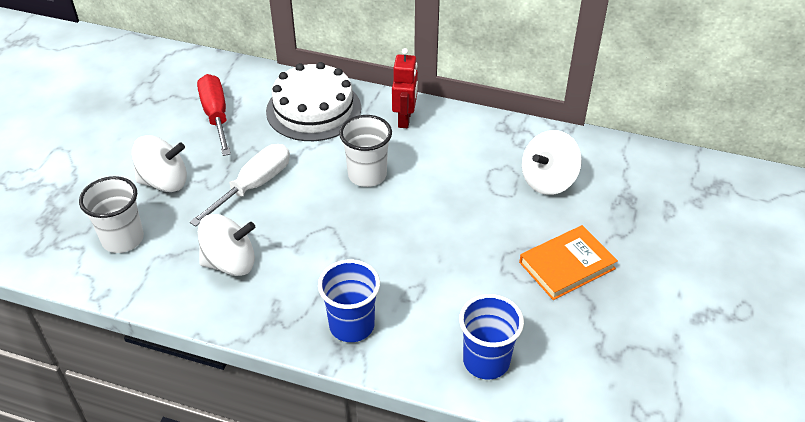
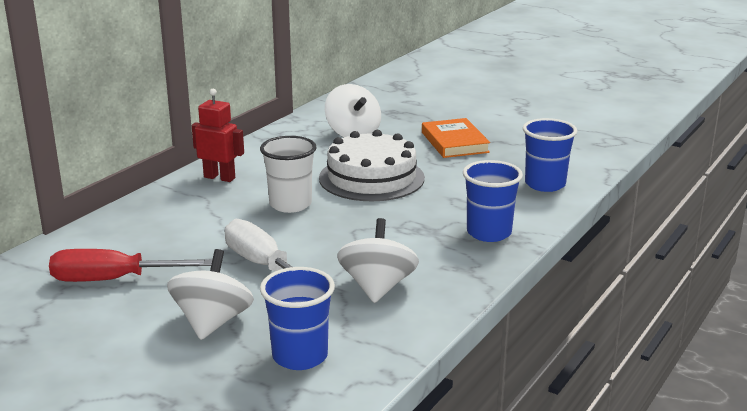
camera: 75 degrees left, 20 degrees down
white cup [79,176,144,253] -> blue cup [260,267,335,370]
white cake [266,62,361,141] -> white cake moved to [319,130,425,201]

